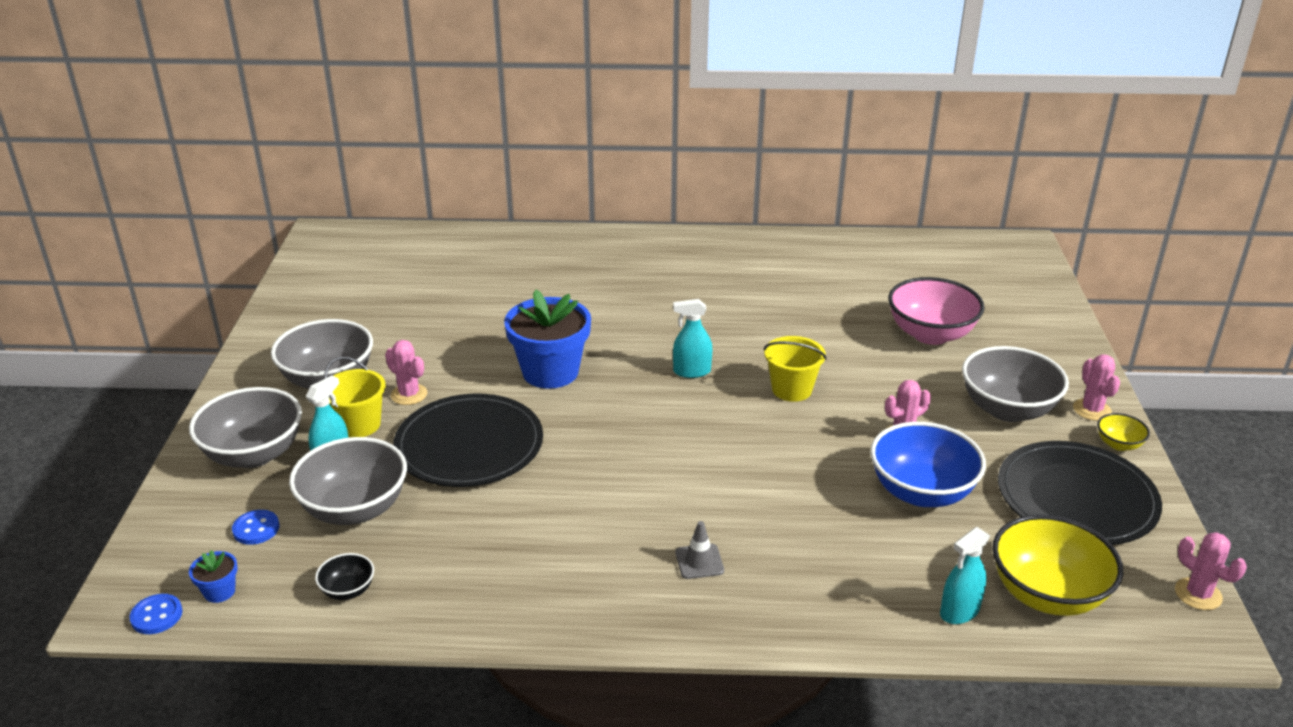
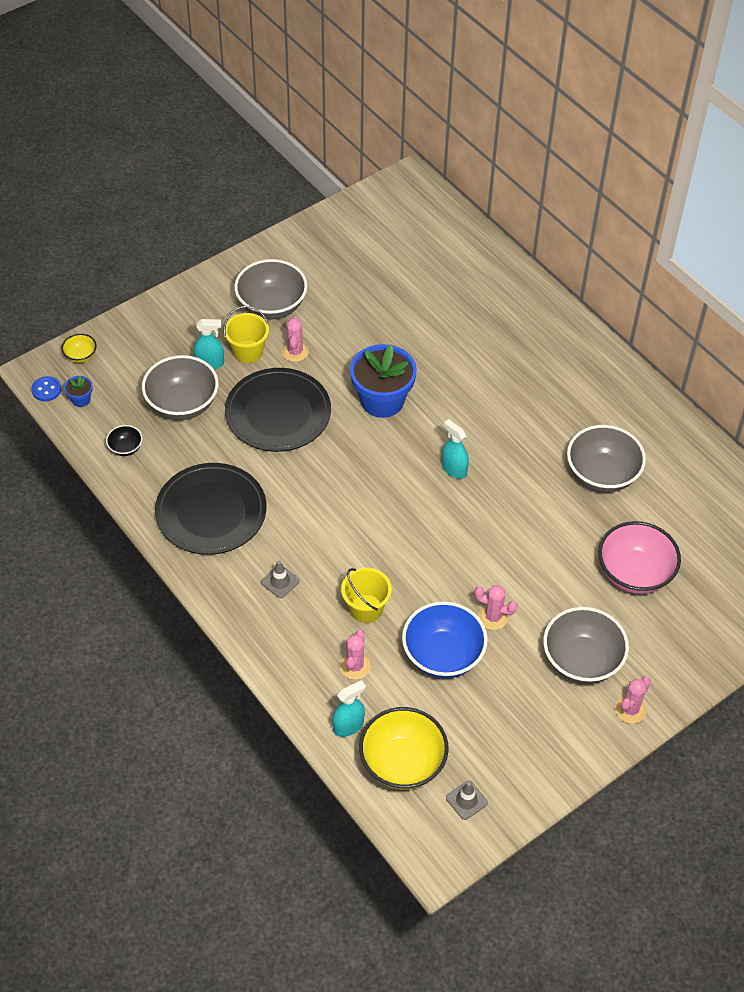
camera: 50 degrees right, 20 degrees up
grey bowl [189,387,302,468] -> grey bowl moved to [567,425,646,493]
blue button [232,510,279,545] -> none
yellow bucket [764,336,827,402] -> yellow bucket moved to [341,568,392,623]
turquoise spray bottle [940,527,990,624] -> turquoise spray bottle turned 135 degrees clockwise [332,680,366,737]
black plate [998,441,1162,545] -> black plate moved to [155,463,267,555]
yellow bowl [1097,413,1150,451] -> yellow bowl moved to [62,334,97,363]
pink cactus [1175,532,1247,610] -> pink cactus moved to [340,630,371,680]
none -> grey traffic cone [446,781,488,820]

